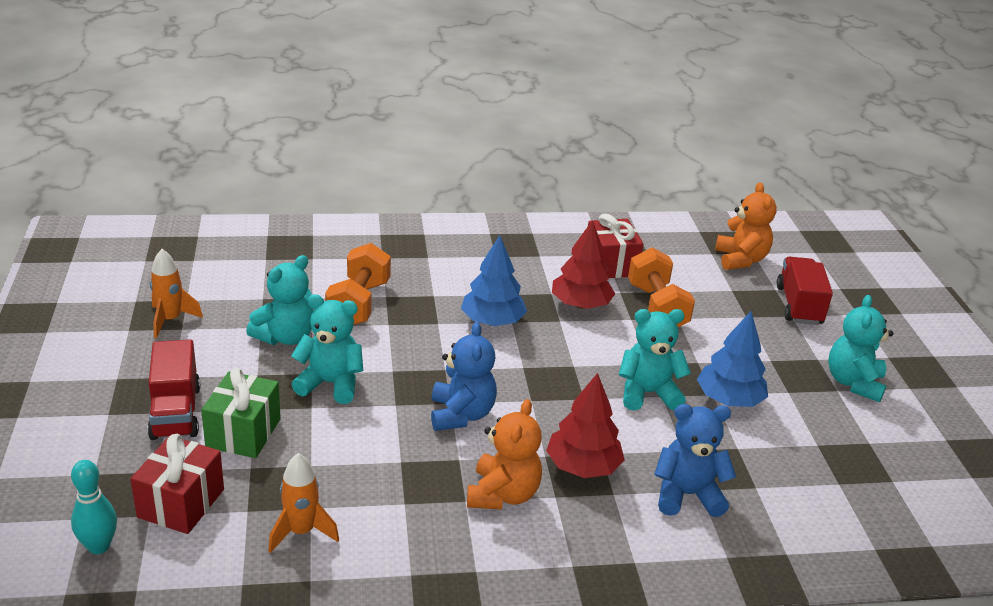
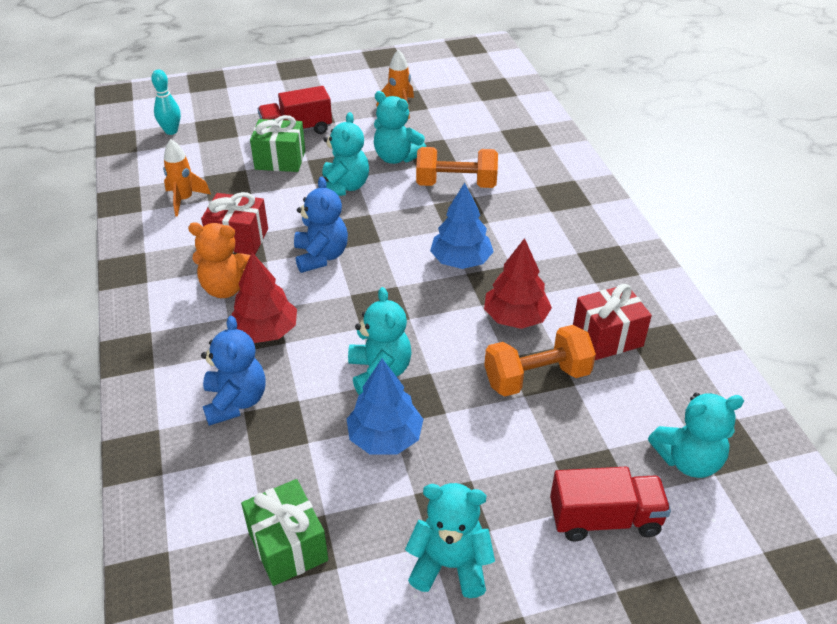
camera: 85 degrees right, 10 degrees up
red gift [131,434,224,534] -> red gift moved to [201,192,268,255]
blue teddy bear [431,322,497,431] -> blue teddy bear turned 90 degrees counterclockwise [294,177,348,273]
orange teddy bear [715,182,777,270] -> turquoise teddy bear [648,393,744,478]
none -> green gift [241,479,328,586]

